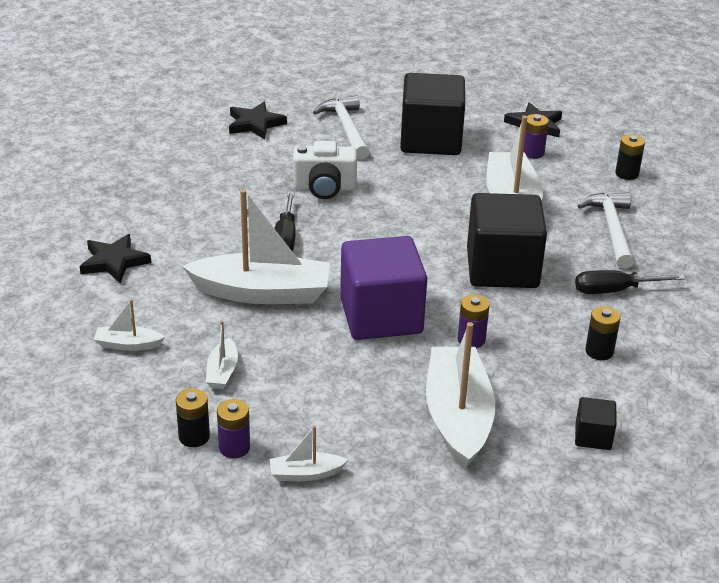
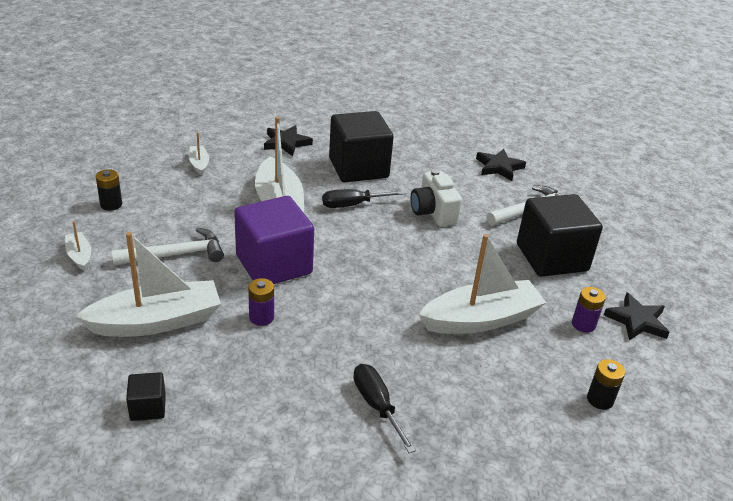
camera: 70 degrees right, 0 degrees up
white boat [206,321,238,389] -> none
purple battery [217,399,250,458] -> none
black cube [467,193,547,288] -> black cube moved to [329,111,394,182]
white hammer [578,192,634,269] -> white hammer moved to [112,228,224,266]
black battery [585,306,621,360] -> none

